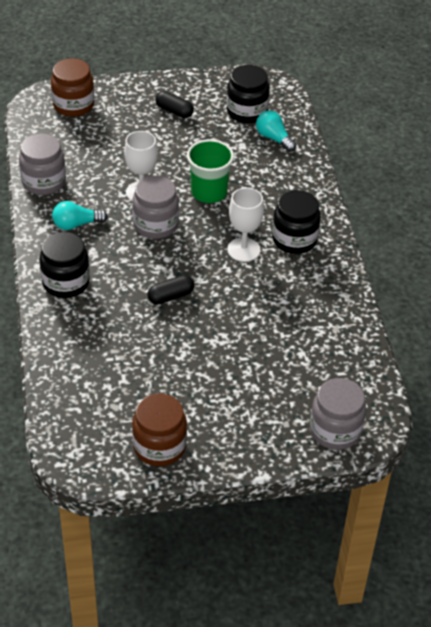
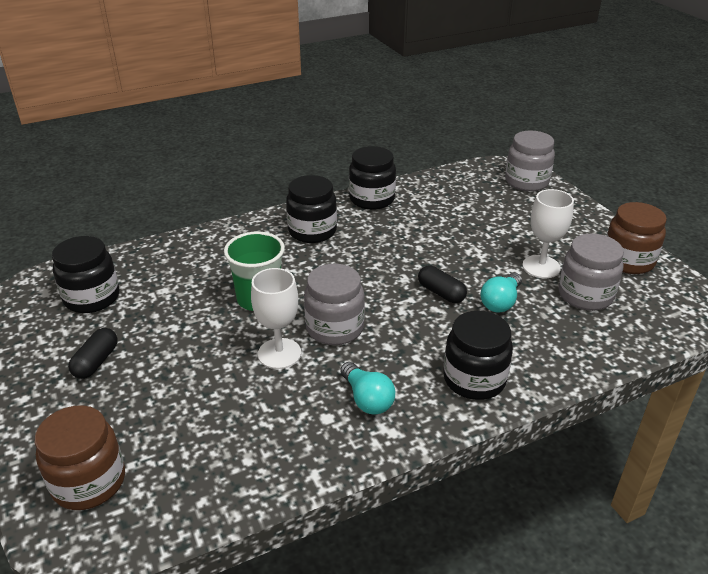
camera: 105 degrees left, 10 degrees down
grey jar [19,133,66,195] -> grey jar moved to [558,233,624,311]
white goblet [227,187,264,262] -> white goblet moved to [522,189,574,278]
turquoise light bulb [256,110,296,152] -> turquoise light bulb moved to [480,273,522,312]
none -> black jar [349,146,396,210]

